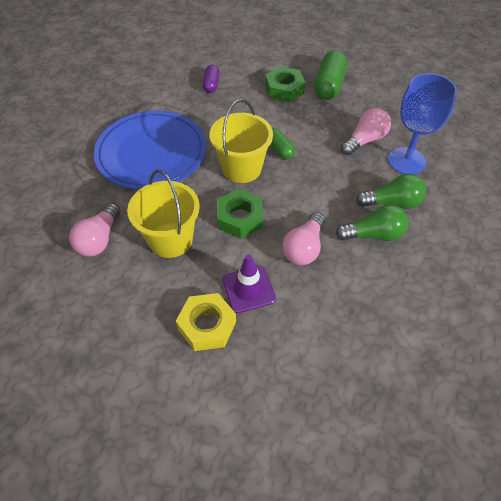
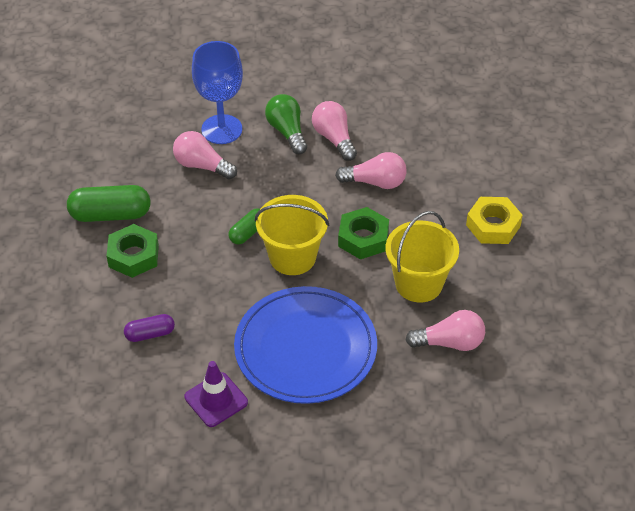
camera: 110 degrees left, 5 degrees down
purple traffic cone [222,254,276,313] -> purple traffic cone moved to [185,361,248,427]
green light bulb [336,204,408,241] -> pink light bulb [312,101,357,161]

